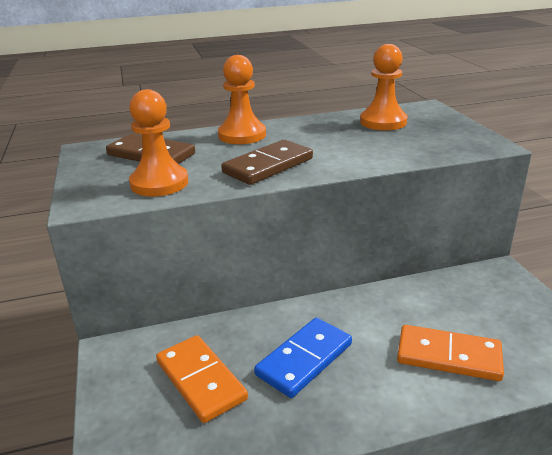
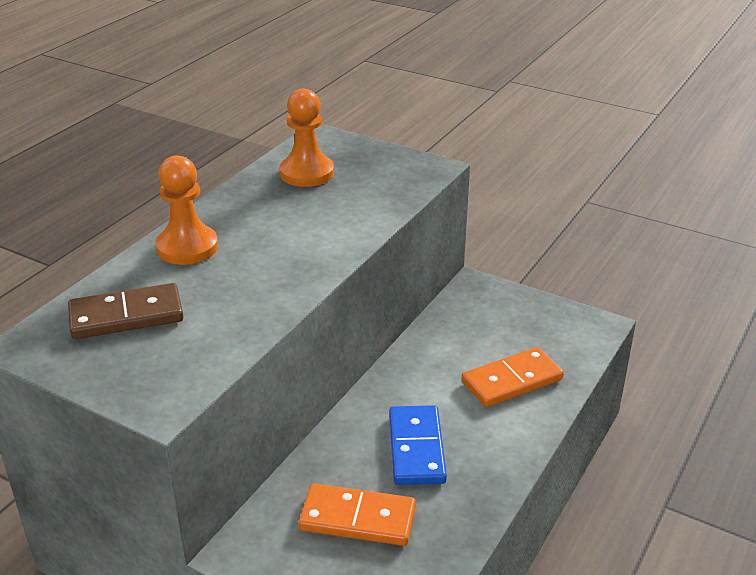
camera: 45 degrees left, 5 degrees up
orange pawn [129,89,189,197] -> none
brown domino [221,140,313,185] -> none

